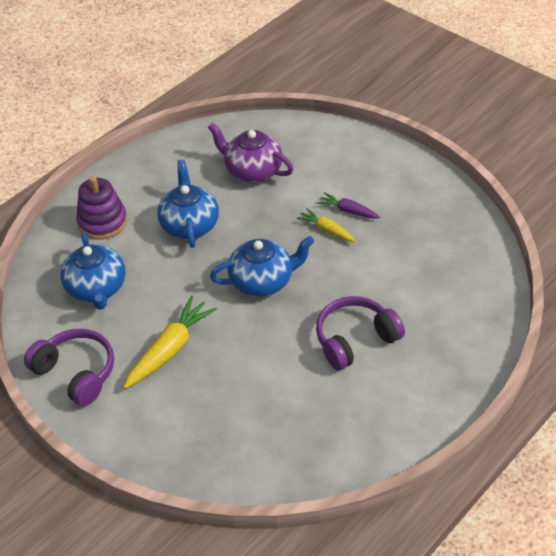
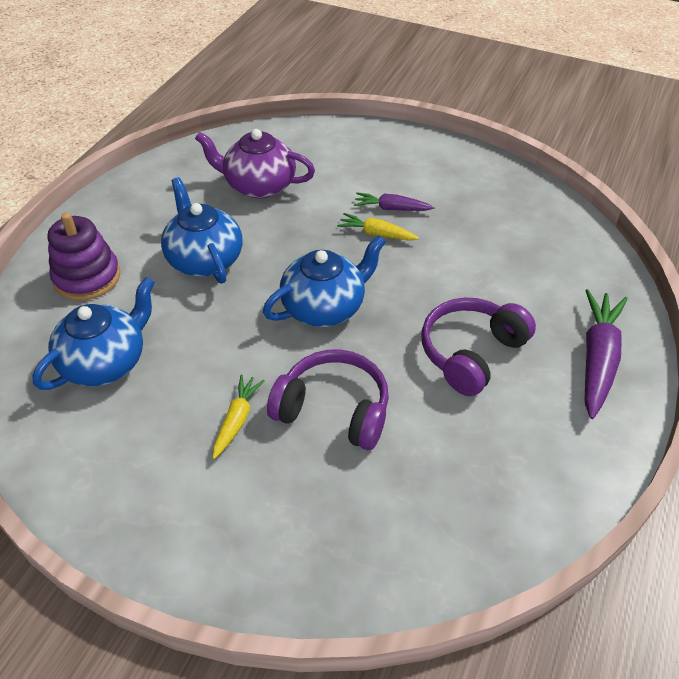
camera: 20 degrees left, 0 degrees up
purple headphones [24,329,114,406] -> purple headphones moved to [267,349,389,450]
blue teapot [60,233,126,310] -> blue teapot turned 105 degrees counterclockwise [33,277,155,390]
yellow carrot [124,296,217,389] -> yellow carrot [213,375,265,459], size x0.57
none -> purple carrot [585,289,628,419]

